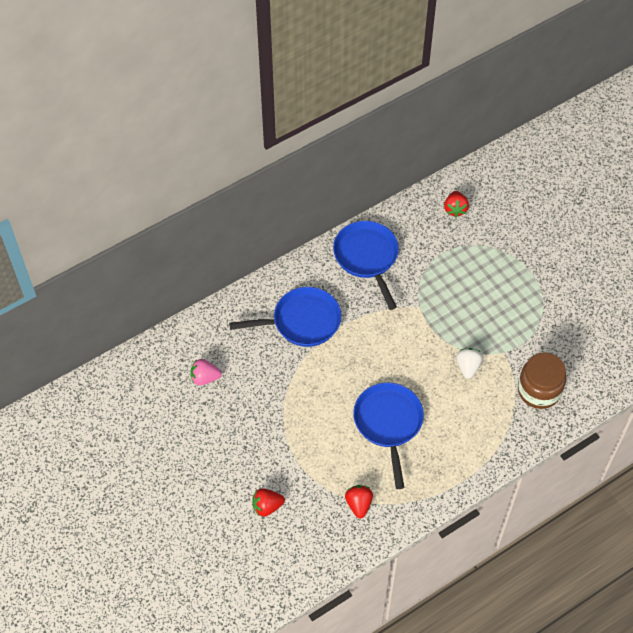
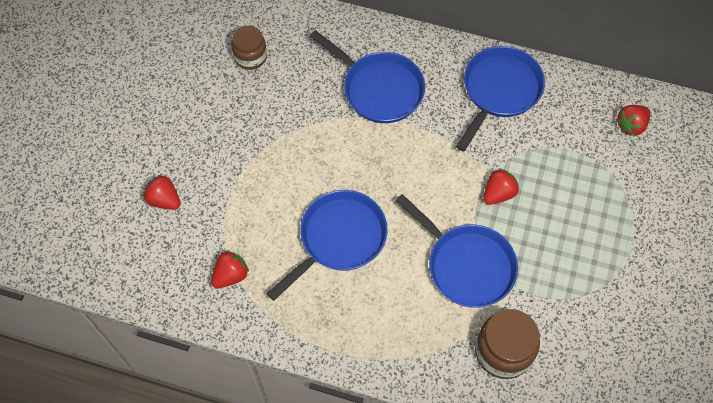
camera: 50 degrees right, 5 degrees up
pink strawberry [190,359,222,385] -> brown jar [231,25,267,70]
white strawberry [456,348,483,379] -> blue pan [395,194,518,307]
none -> red strawberry [483,168,519,205]

